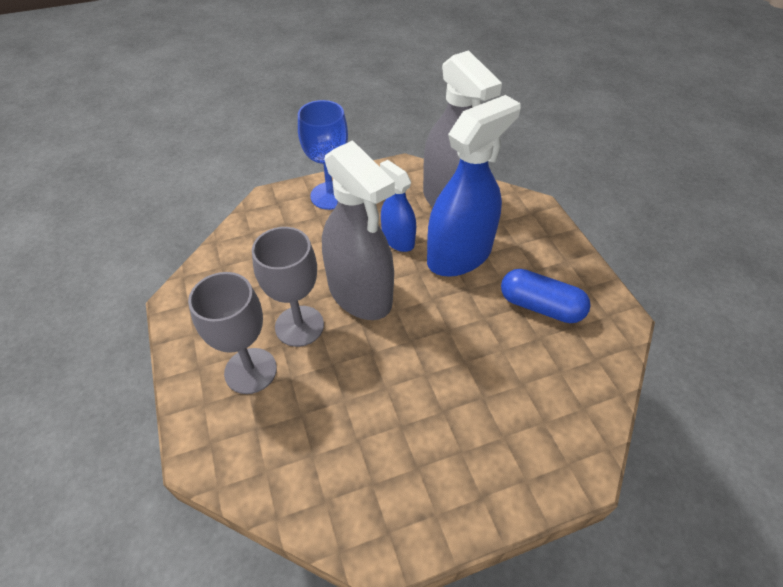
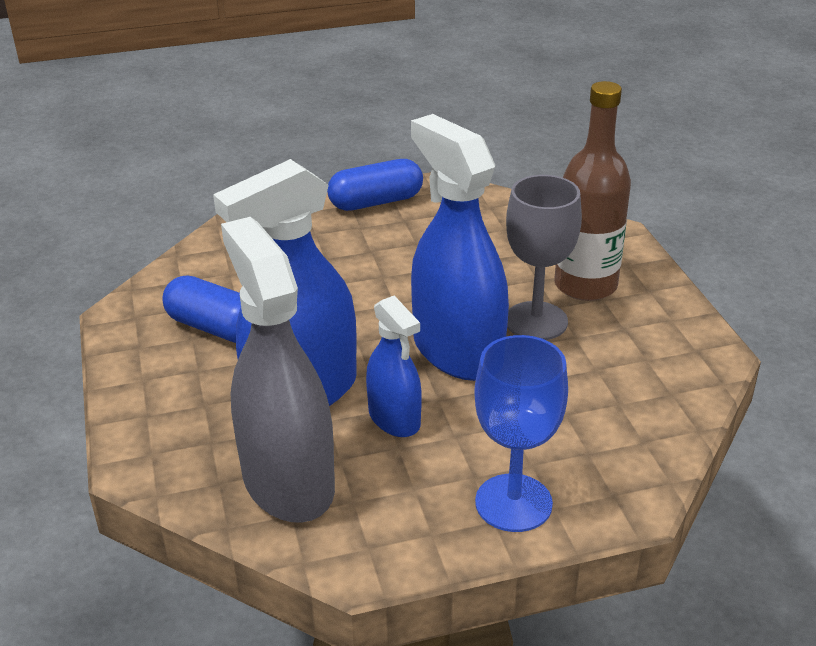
camera: 175 degrees left, 15 degrees down
grey goblet [188,272,277,394] -> brown bottle [554,81,631,301]
grey spray bottle [322,140,395,320] -> blue spray bottle [411,114,509,381]
none -> blue capsule [327,159,423,211]

